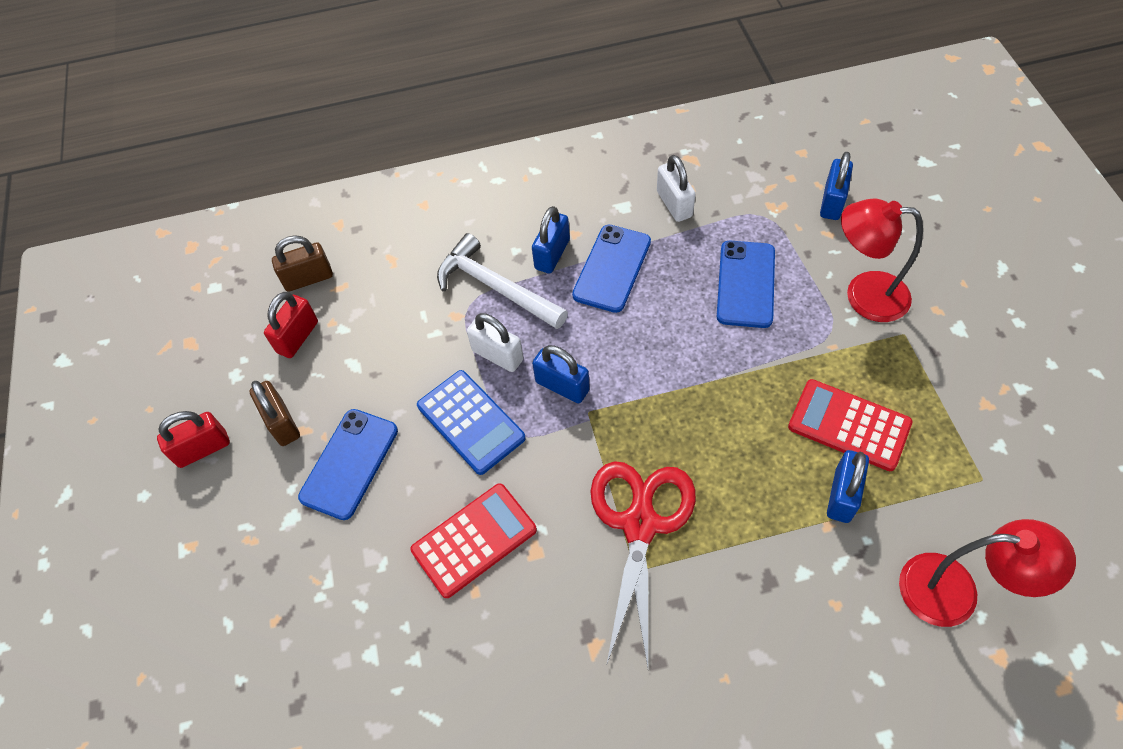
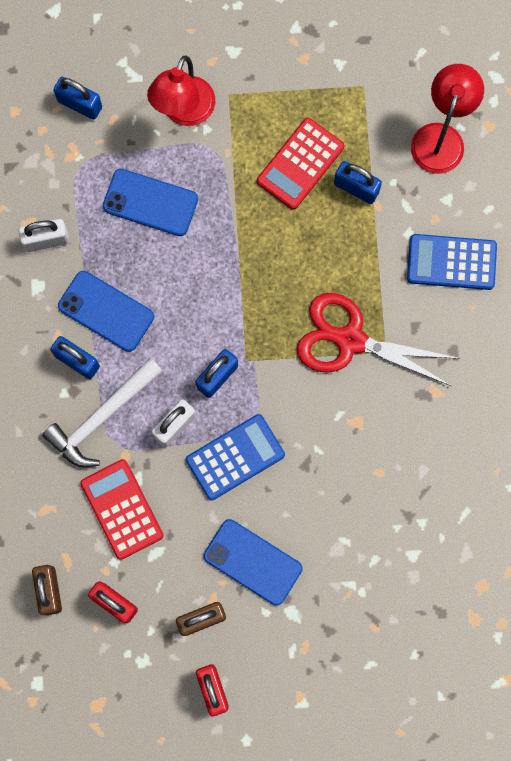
camera: 85 degrees left, 20 degrees up
red calculator [411,483,537,598] -> red calculator moved to [80,459,163,560]
none -> blue calculator [407,234,497,290]

